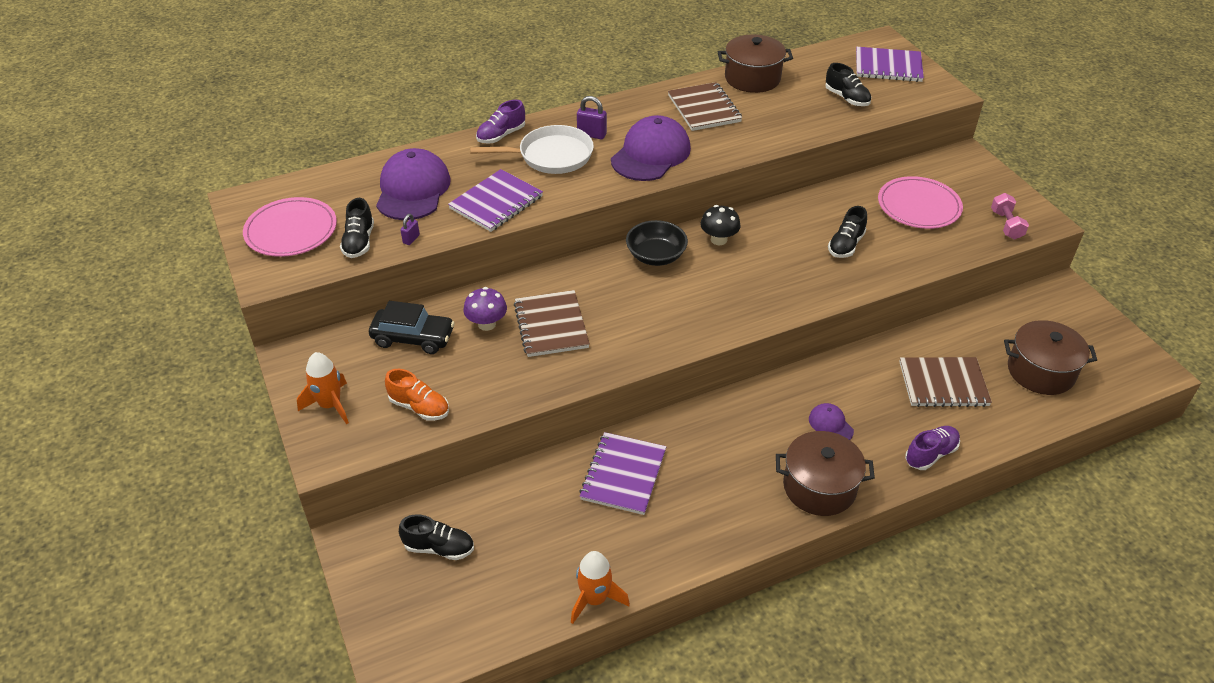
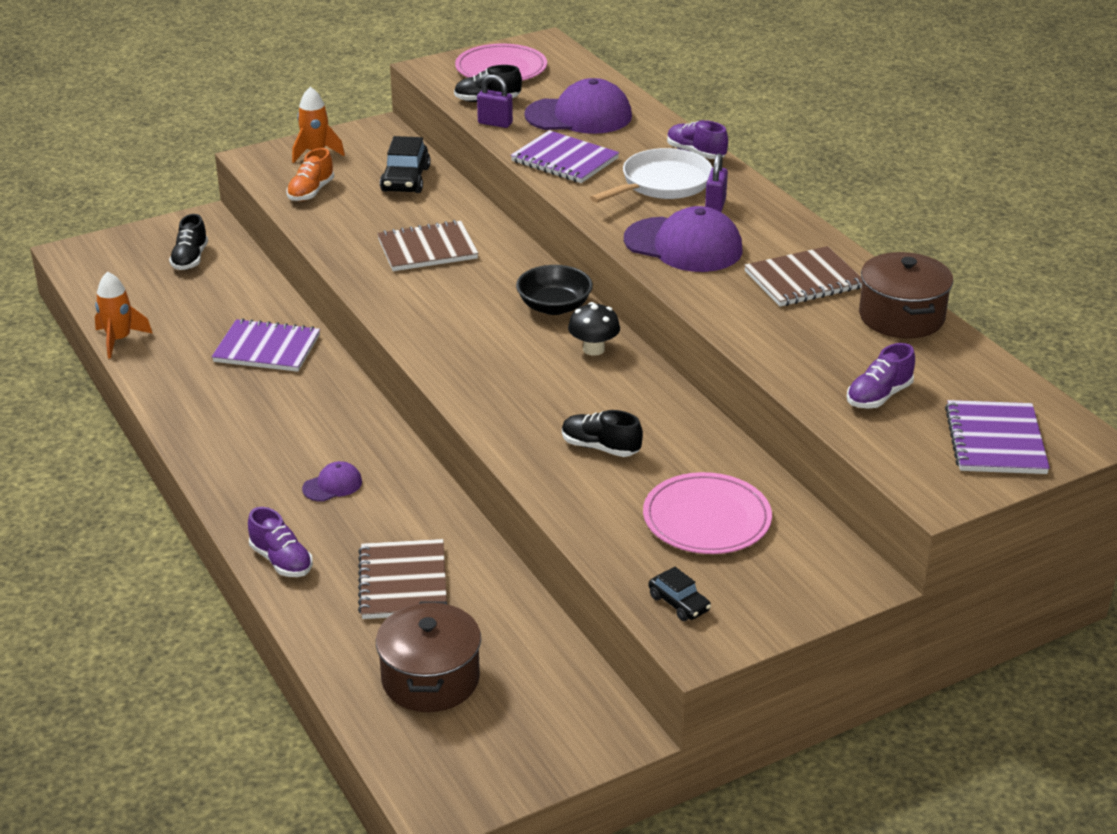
camera: 85 degrees right, 10 degrees down
purple padlock [401,214,420,245] -> purple padlock [477,74,513,128], size x1.62
purple mushroom [463,287,507,331] -> none
white pan [470,125,594,174] -> white pan turned 120 degrees counterclockwise [590,148,713,203]
brown pot [776,431,875,516] -> none
black shoe [825,63,871,106] -> purple shoe [847,343,915,409]
pink dumbbell [991,193,1029,239] -> black car [649,567,711,621]

